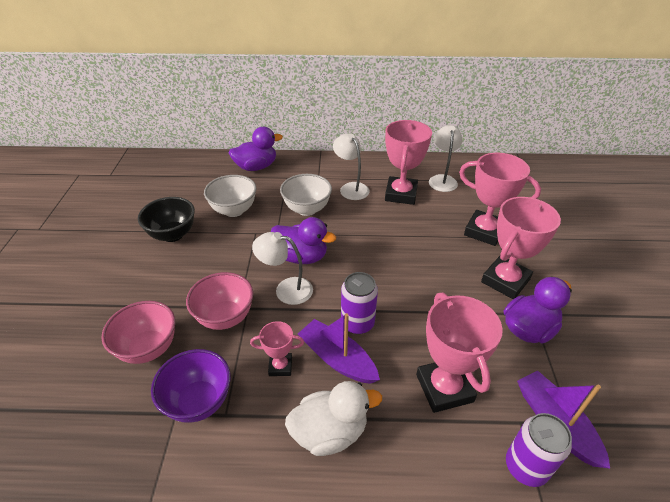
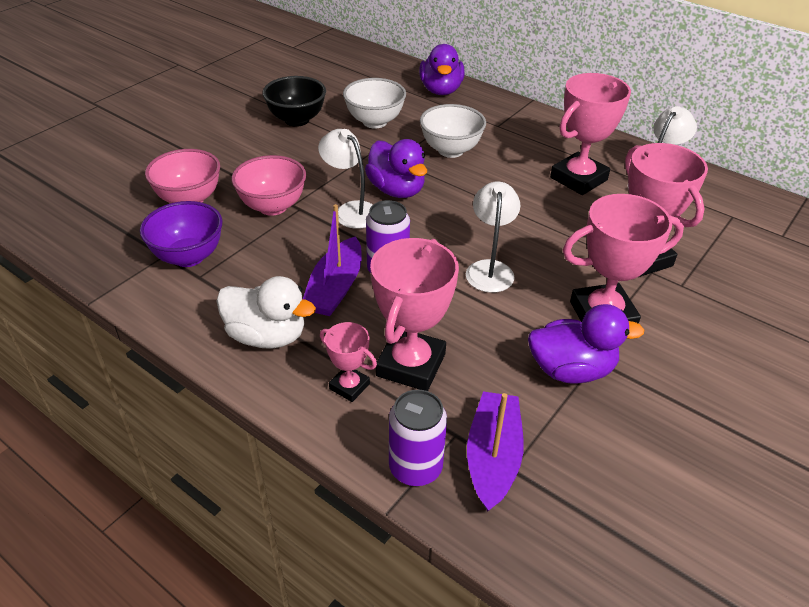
camera: 35 degrees right, 0 degrees up
purple duck [229,127,283,171] -> purple duck turned 75 degrees clockwise [419,44,464,95]
pink trophy [250,321,304,376] -> pink trophy moved to [320,322,377,402]
purple boat [298,313,380,384] -> purple boat turned 150 degrees counterclockwise [303,204,362,316]
white lamp [333,133,370,200] -> white lamp moved to [466,181,520,293]

